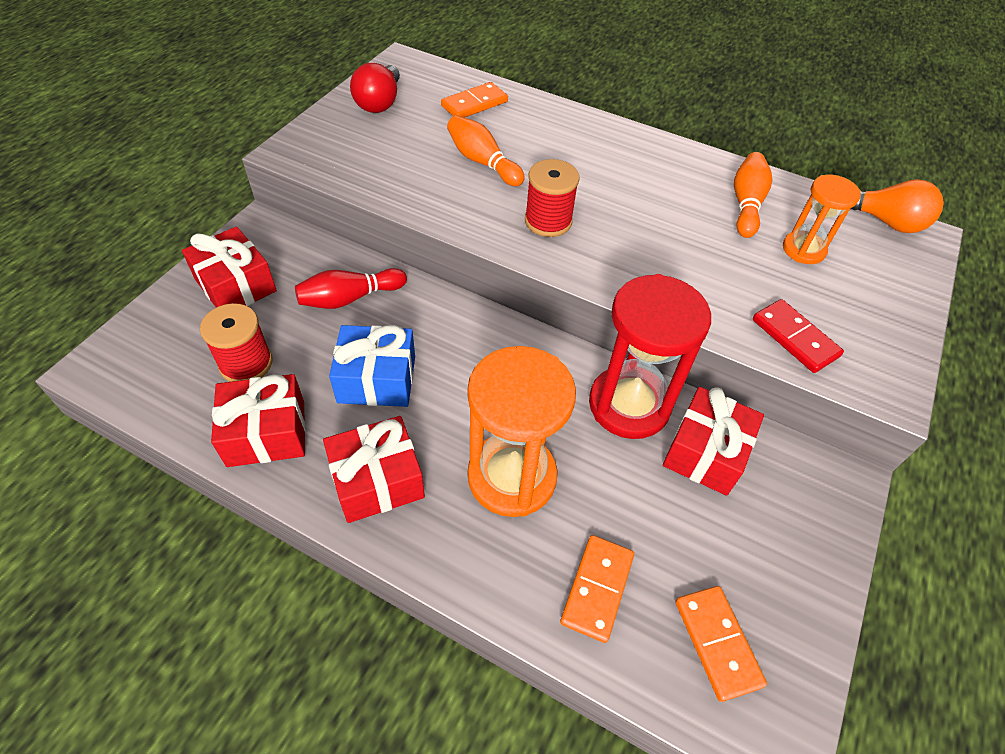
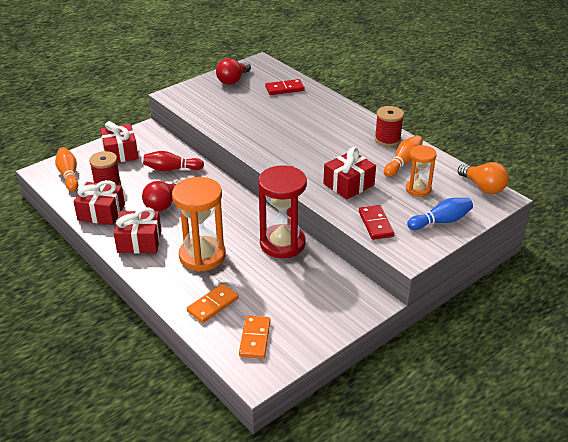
camera: 25 degrees right, 15 degrees down
blue gift [329,325,415,407] -> red light bulb [142,181,180,212]
orange domino [441,82,508,118] -> red domino [265,79,305,95]
orange bowling pin [447,115,525,186] -> orange bowling pin moved to [55,147,78,192]
red spool [525,159,579,237] -> red spool moved to [375,106,404,146]
red gift [663,387,764,496] -> red gift moved to [323,147,376,199]
none -> blue bowling pin [407,198,473,230]

